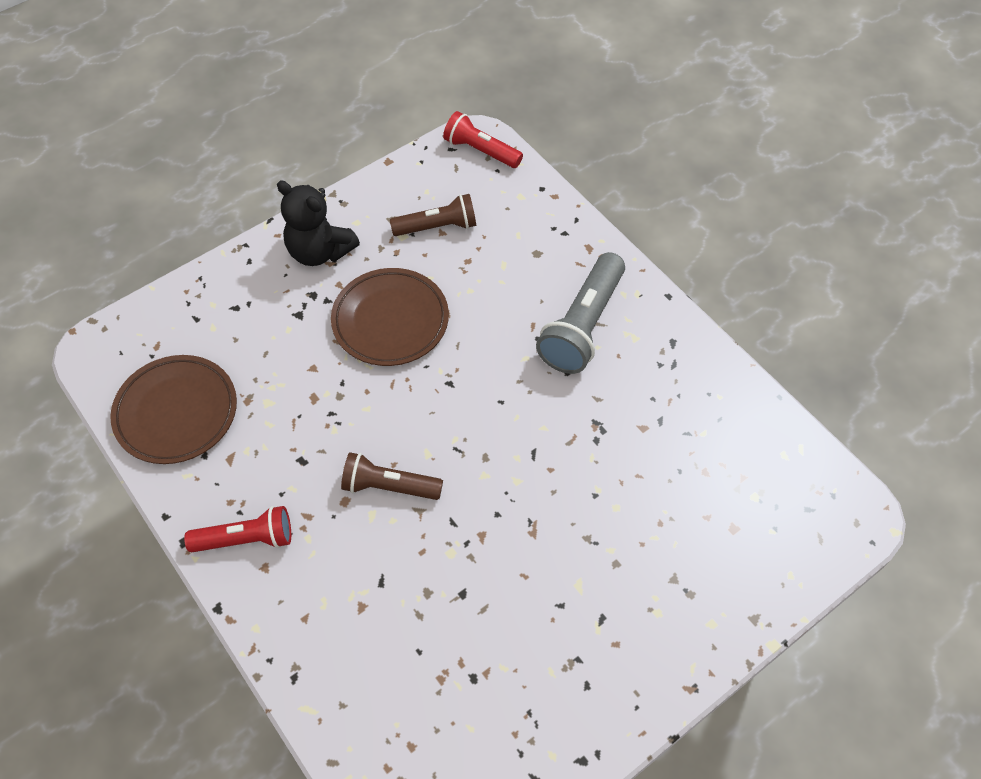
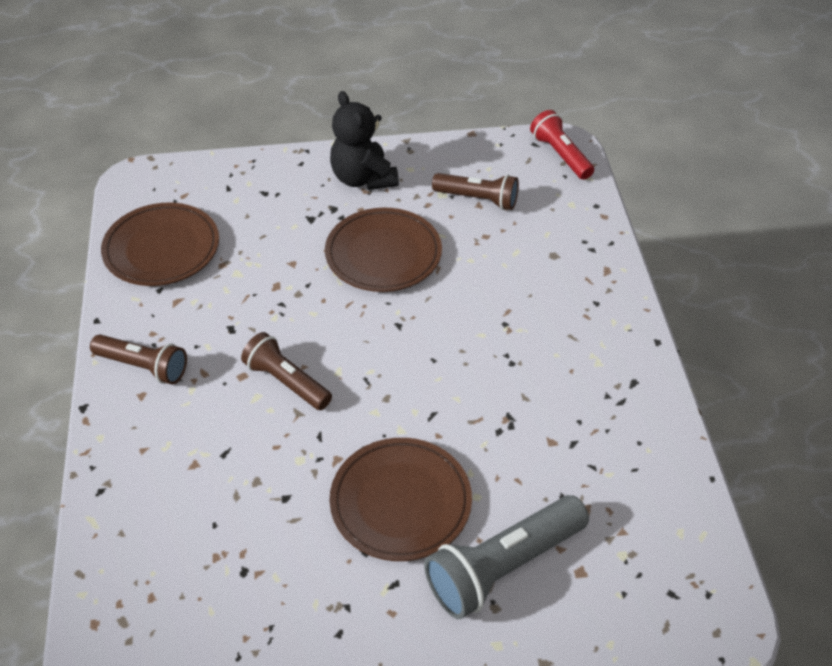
camera: 30 degrees right, 10 degrees down
red flashlight [184,506,291,552] -> brown flashlight [90,334,187,384]
grey flashlight [536,252,625,374] -> grey flashlight moved to [424,495,589,619]
none -> brown plate [330,438,472,561]

